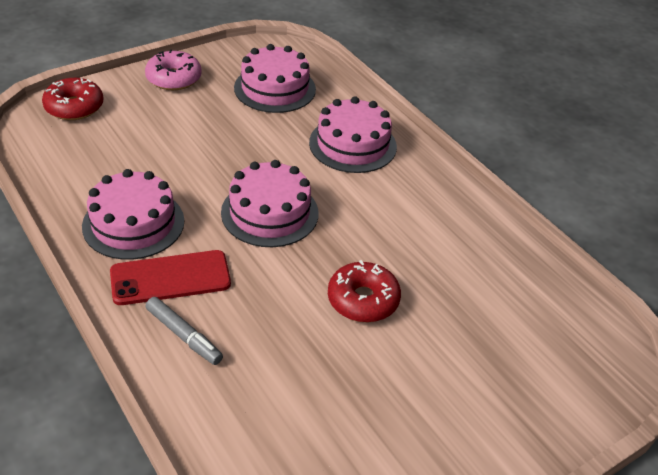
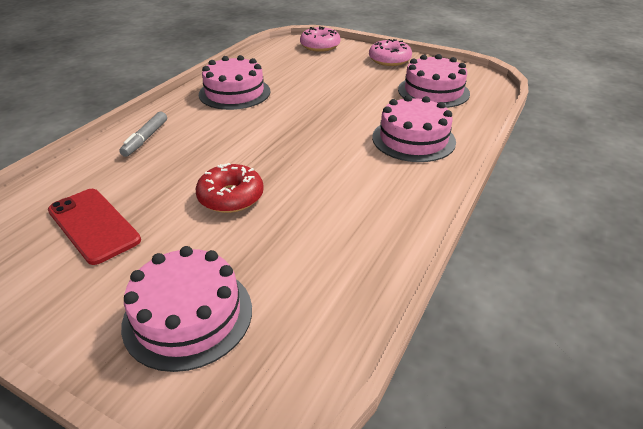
camera: 65 degrees right, 5 degrees down
red donut [42,78,103,120] -> pink donut [300,26,340,52]
red phone [110,250,231,305] -> red phone moved to [48,189,141,265]
pink cake [221,160,319,247] -> pink cake moved to [121,246,252,372]

